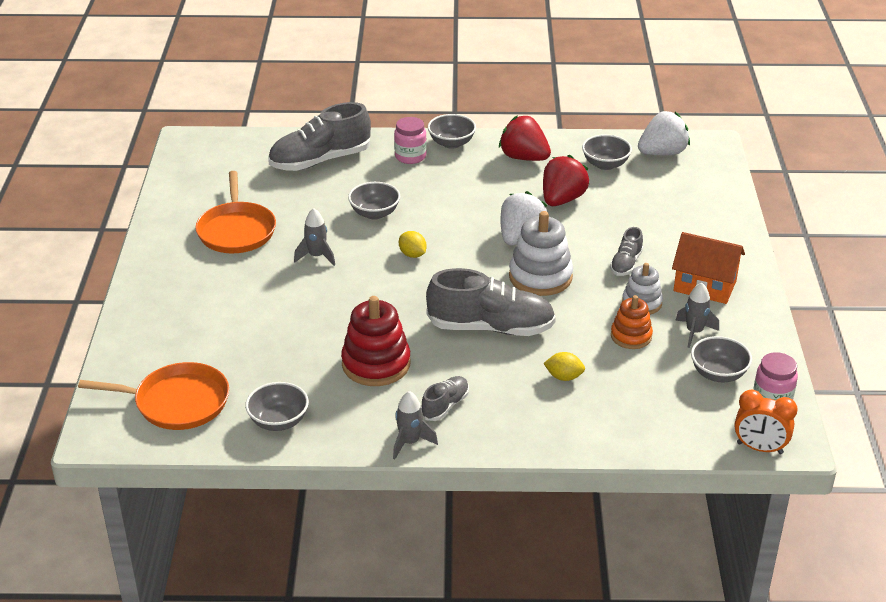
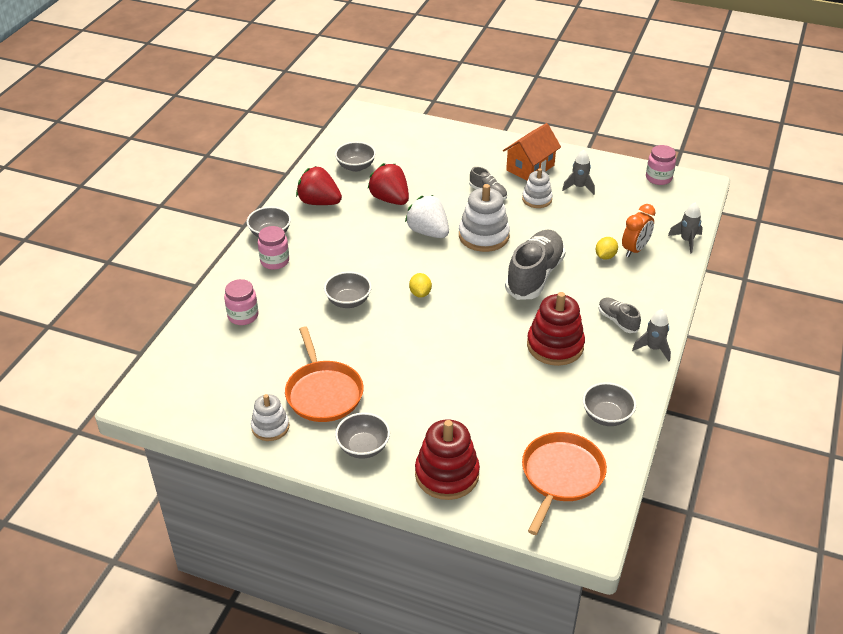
camera: 70 degrees left, 5 degrees up
orange pan [195,171,276,253] -> orange pan turned 60 degrees clockwise [285,327,364,422]
grey shoe [268,102,371,171] -> pink jar [224,279,258,325]
grey rocket [294,208,335,266] -> grey rocket moved to [668,202,703,253]
yellow lemon [399,231,427,258] -> yellow lemon turned 75 degrees counterclockwise [409,273,432,298]
red strawberry [499,115,551,161] -> red strawberry turned 60 degrees clockwise [296,166,342,205]
orange stacking toy [611,295,653,349] -> none
white strawberry [638,111,690,155] -> none
grey bowl [691,336,752,382] -> grey bowl moved to [335,412,390,459]
orange clock [734,390,798,454] -> orange clock moved to [622,204,656,257]
none -> white stacking toy [251,394,289,441]
none -> red stacking toy [415,419,480,500]

